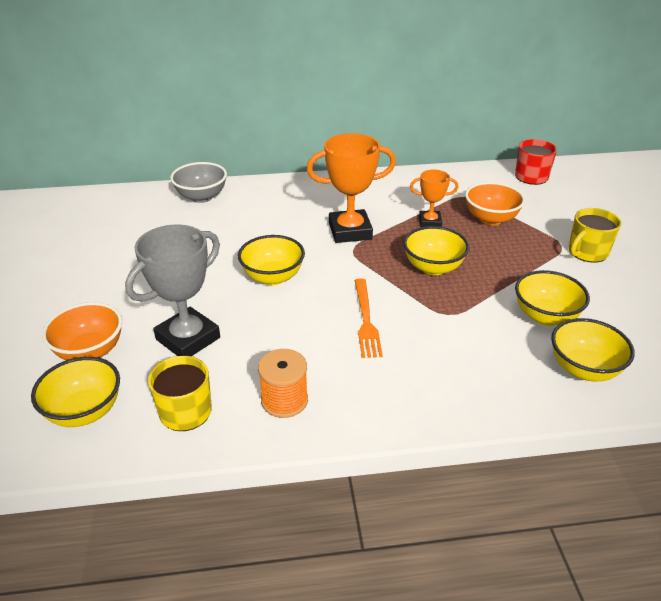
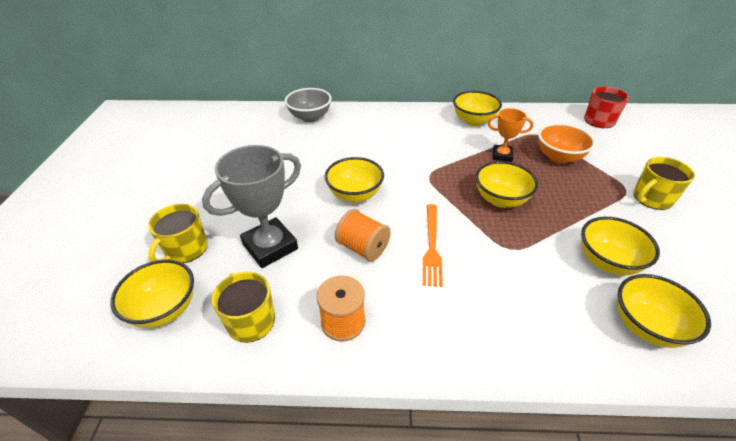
camera: 10 degrees right, 5 degrees up
orange bowl [42,302,122,360] -> yellow mug [148,204,208,263]
orange trophy [307,133,396,243] -> none
none -> orange spool [335,209,391,261]
none -> yellow bowl [453,91,502,126]

